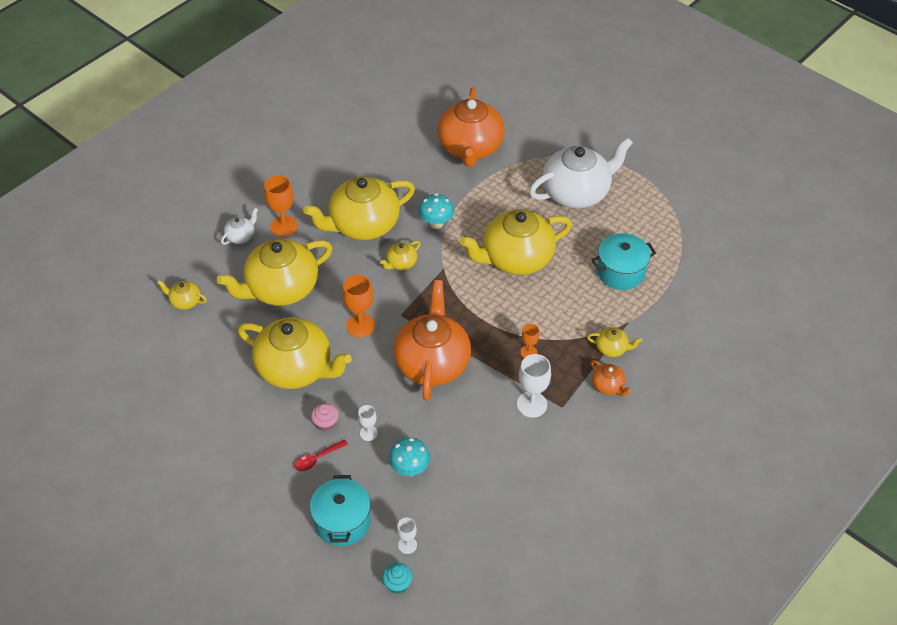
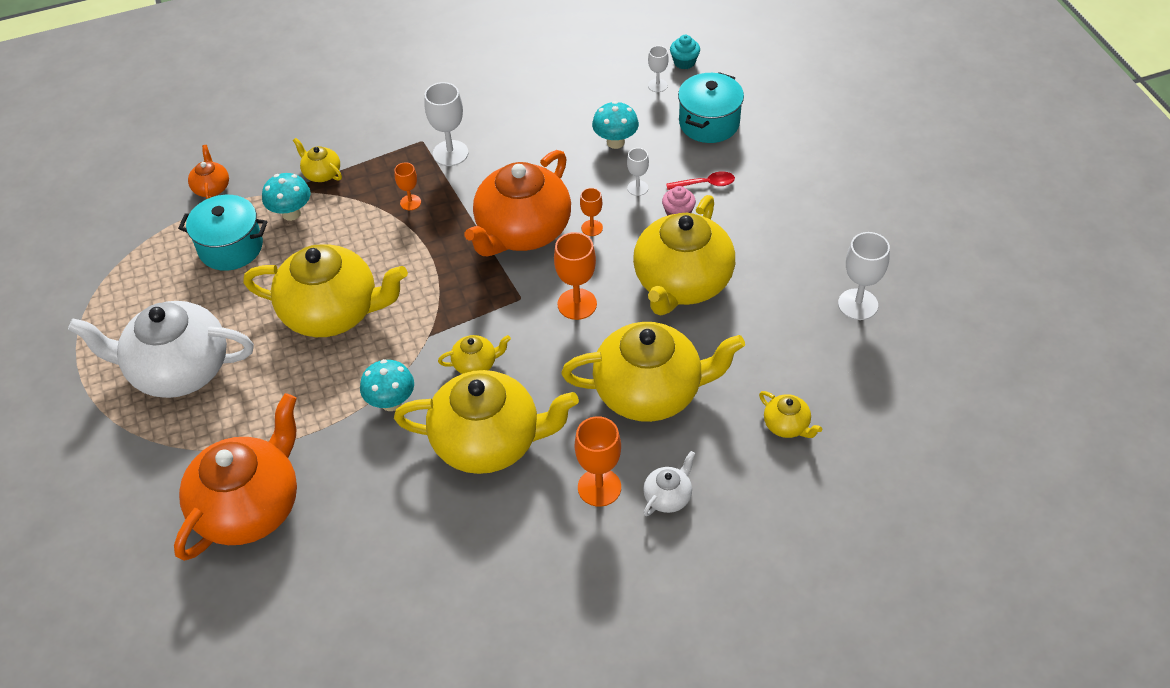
camera: 150 degrees left, 0 degrees up
white teapot [221,208,258,245] -> white teapot turned 150 degrees clockwise [643,451,695,516]
yellow teapot [238,317,351,389] -> yellow teapot turned 120 degrees counterclockwise [633,195,735,315]
orange teapot [591,360,631,396] -> orange teapot moved to [188,145,229,199]
none -> turquoise mushroom [262,173,310,221]
none -> orange goblet [580,188,603,236]
none -> white goblet [838,232,890,320]

